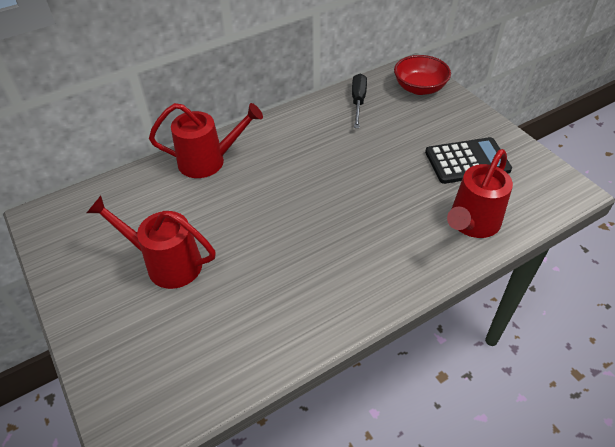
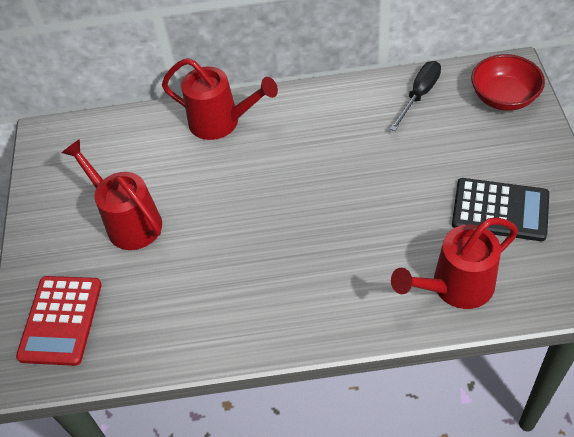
camera: 30 degrees right, 5 degrees up
none -> red calculator [16,276,102,366]

